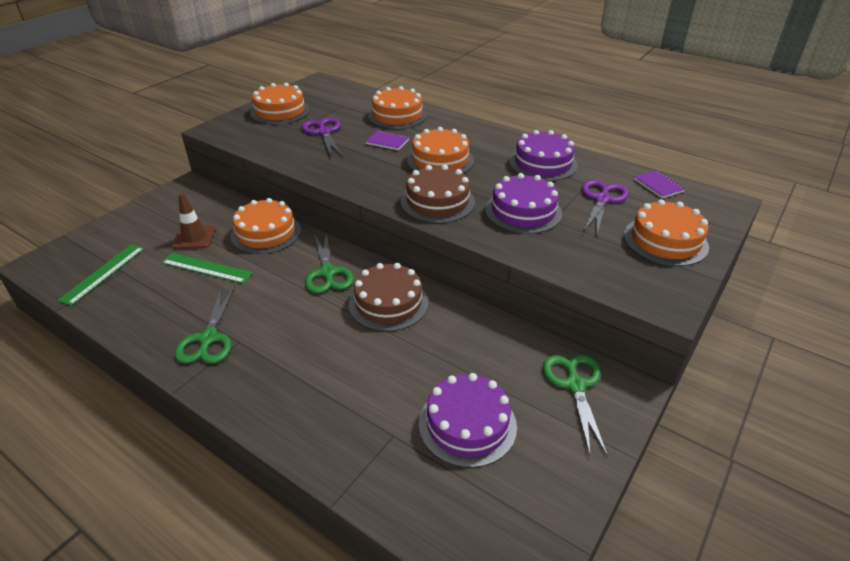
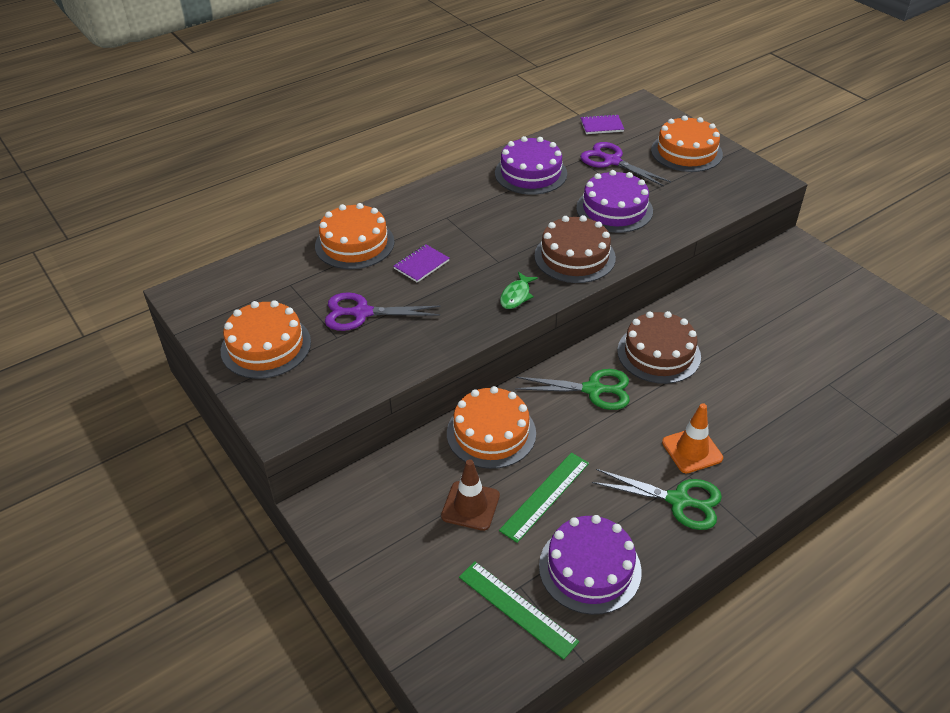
camera: 70 degrees left, 5 degrees up
orange cake [407,127,474,173] -> none
purple cake [419,373,517,468] -> purple cake moved to [539,515,642,615]
green scissors [543,354,608,456] -> none
none -> green fish [500,272,538,309]
none -> orange traffic cone [662,403,723,473]

